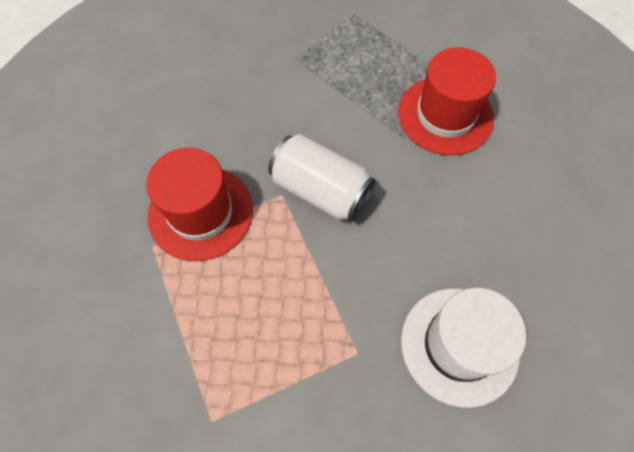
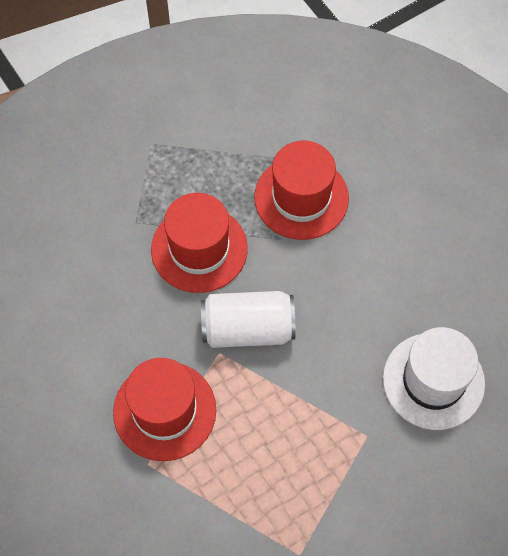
camera: 35 degrees left, 0 degrees up
none -> red hat [151,193,248,293]

